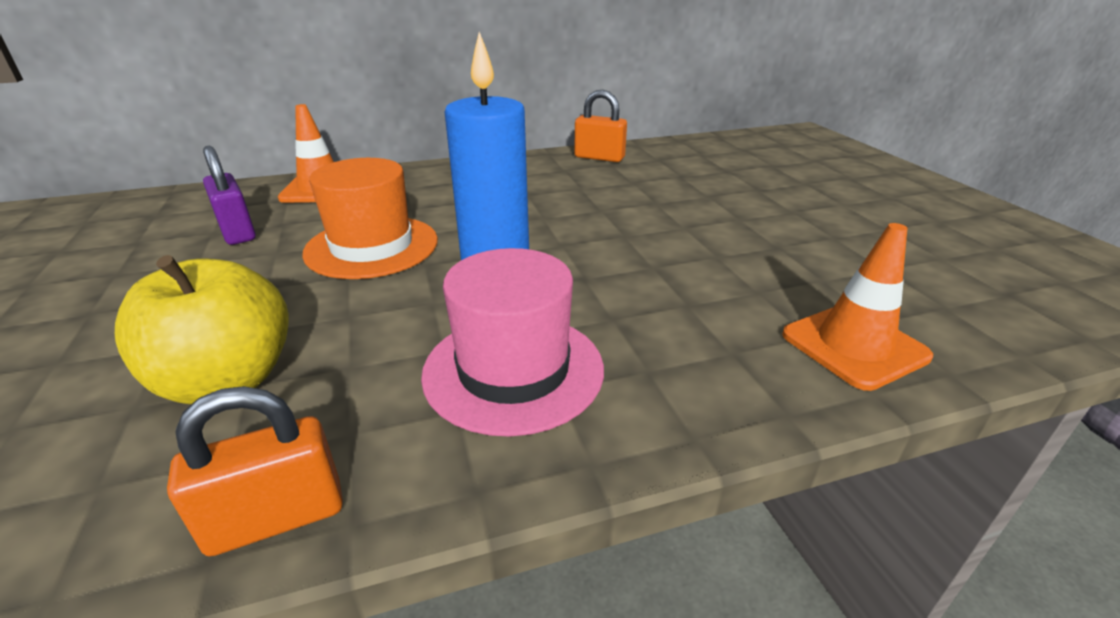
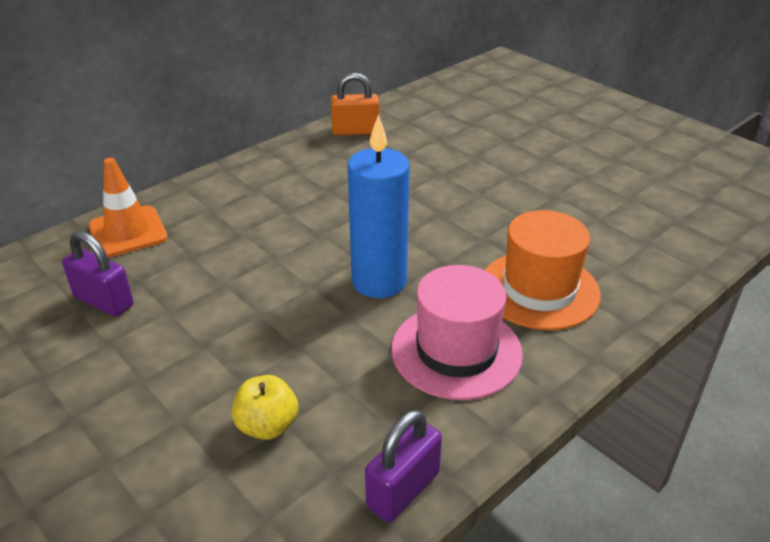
camera: 25 degrees left, 5 degrees up
yellow apple [115,255,289,404] -> yellow apple [232,375,298,440], size x0.58
orange padlock [167,386,343,556] -> purple padlock [365,410,442,522]
orange hat [302,158,438,279] -> orange hat moved to [485,210,600,330]
orange traffic cone [782,223,933,391] -> none

